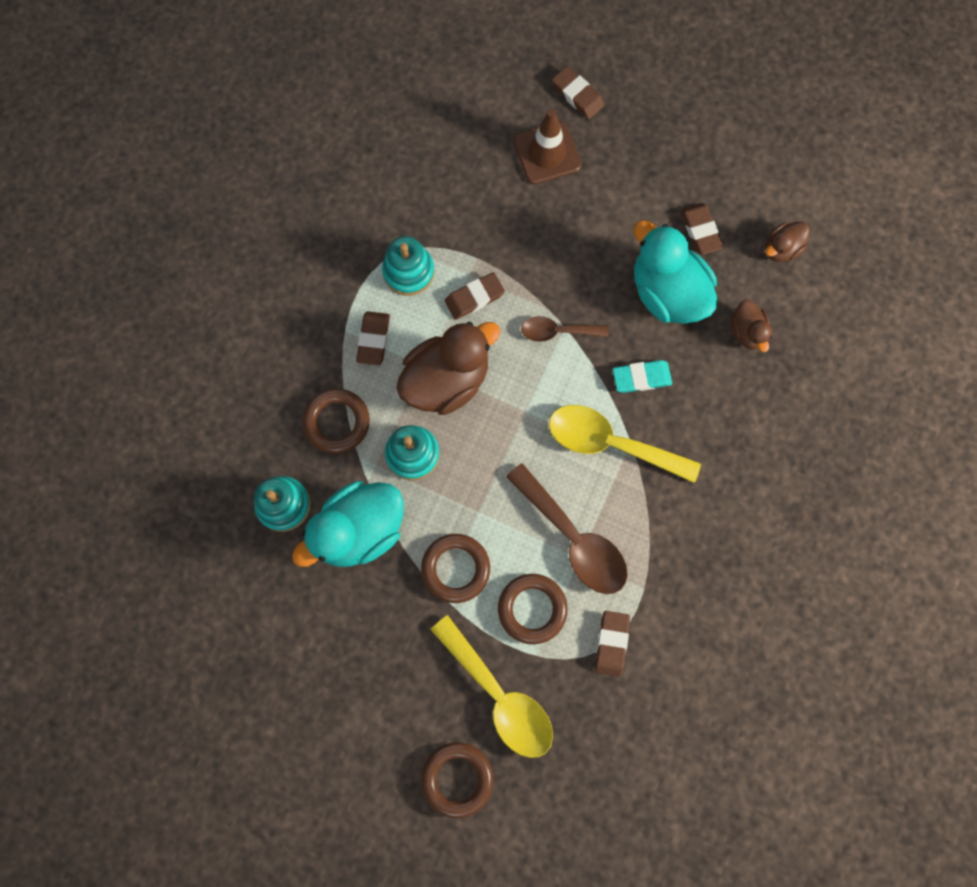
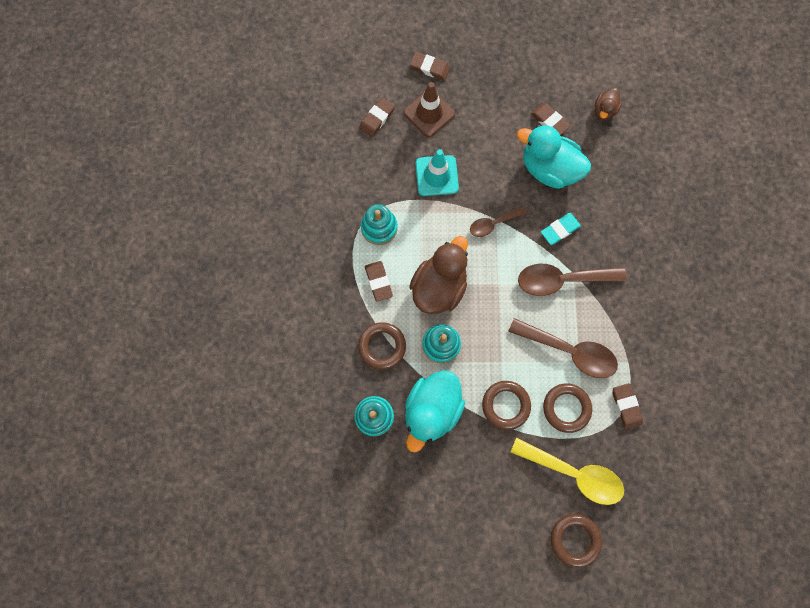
camera: 25 degrees left, 0 degrees up
brown eraser [445,272,505,320] -> brown eraser moved to [359,97,395,137]
yellow spoon [549,405,701,483] -> brown spoon [518,264,627,296]
brown duck [730,300,772,352] -> none
none -> turquoise traffic cone [416,149,459,196]

